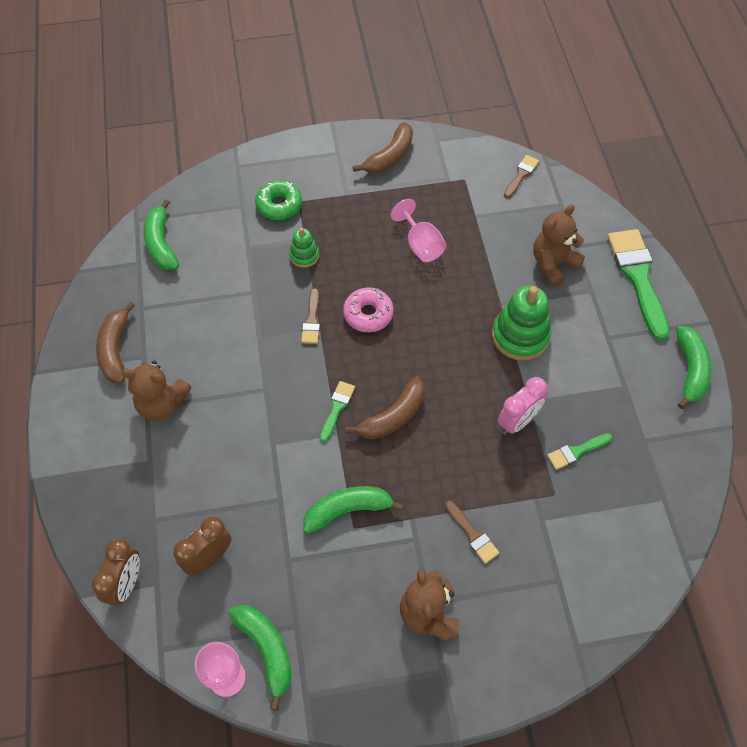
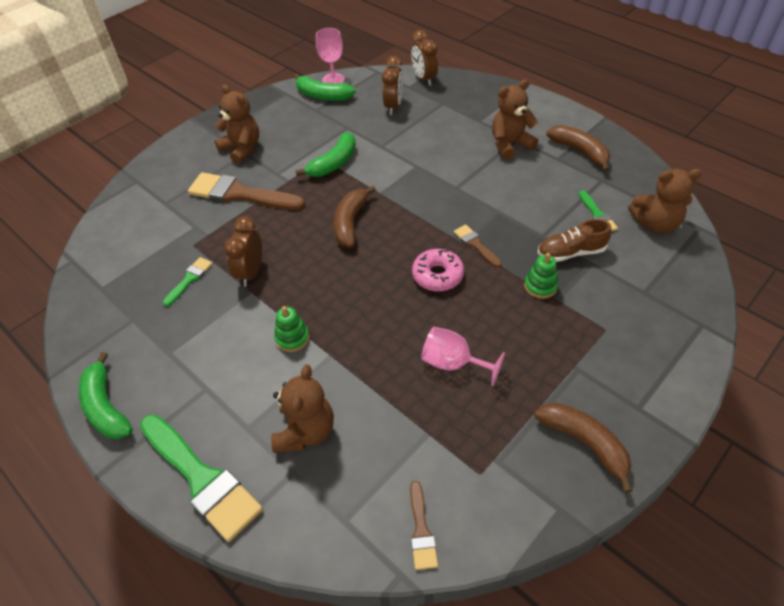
camera: 145 degrees right, 10 degrees down
green banana [143,199,179,271] -> brown teddy bear [628,169,702,234]
green donut [255,180,302,220] -> none
green brush [320,381,355,442] -> green brush moved to [579,190,618,231]
brown banana [353,122,413,173] -> brown banana turned 135 degrees clockwise [534,403,633,493]
brown brush [445,501,499,564] -> brown brush [188,172,305,210], size x2.06
green stacking toy [492,286,552,361] -> green stacking toy [274,306,309,352], size x0.54
pink clock [498,377,547,435] -> brown clock [224,216,262,287]
none -> brown shoe [537,219,612,262]

